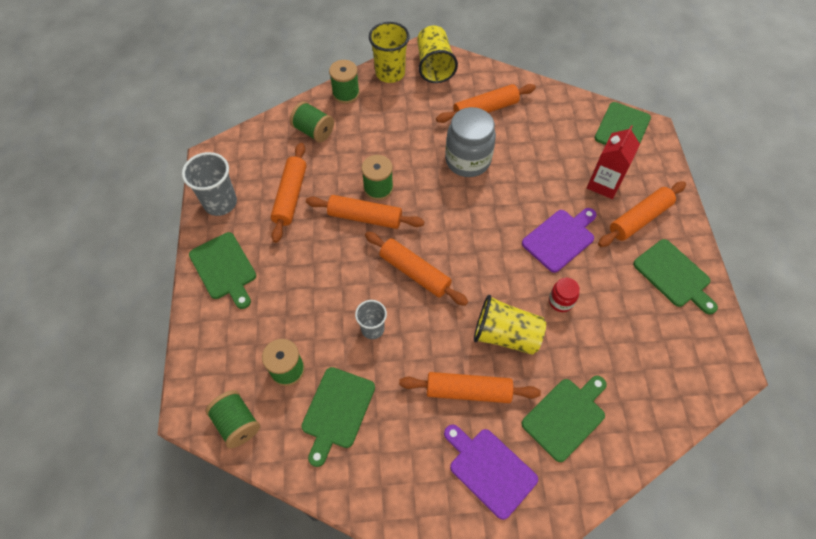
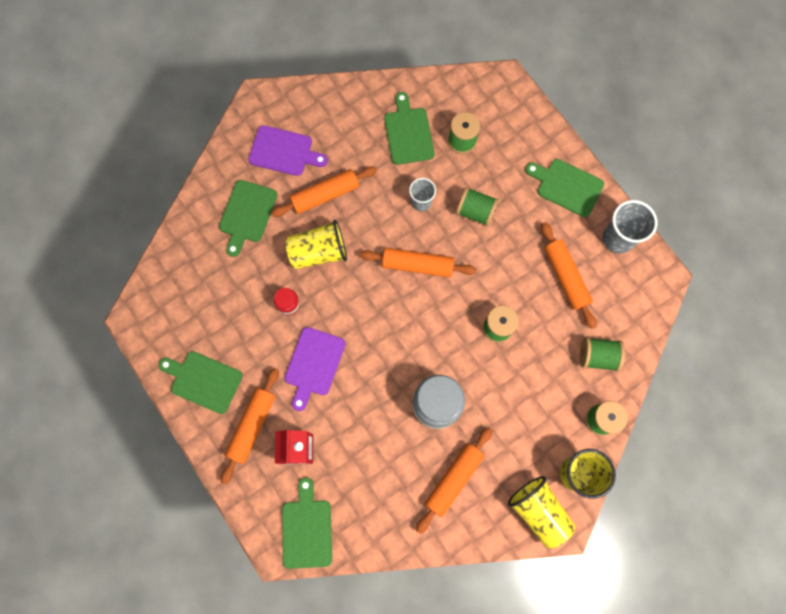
camera: 150 degrees right, 15 degrees up
green spool [205,390,260,448] -> green spool moved to [456,187,499,227]
orange rolling pin [306,195,424,229] -> none

